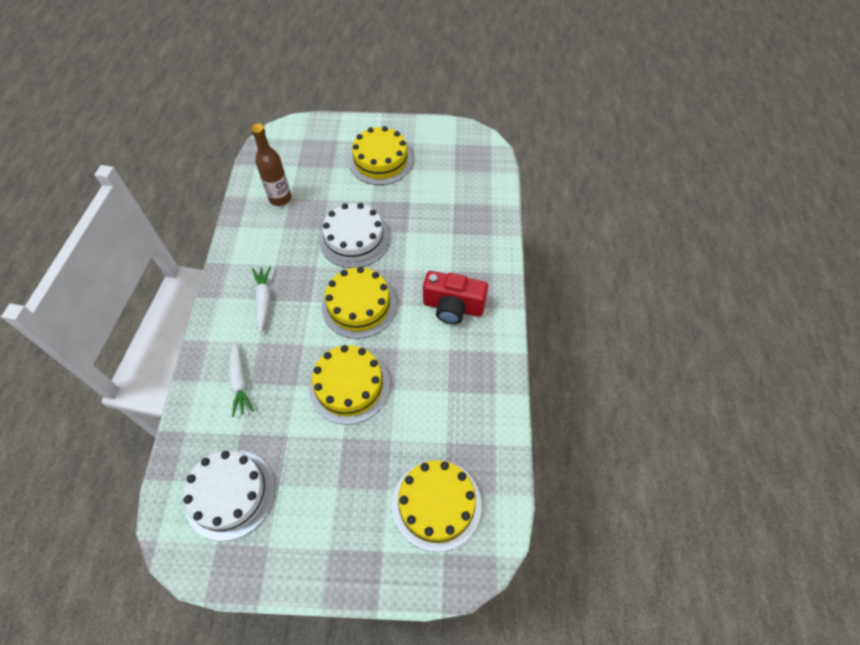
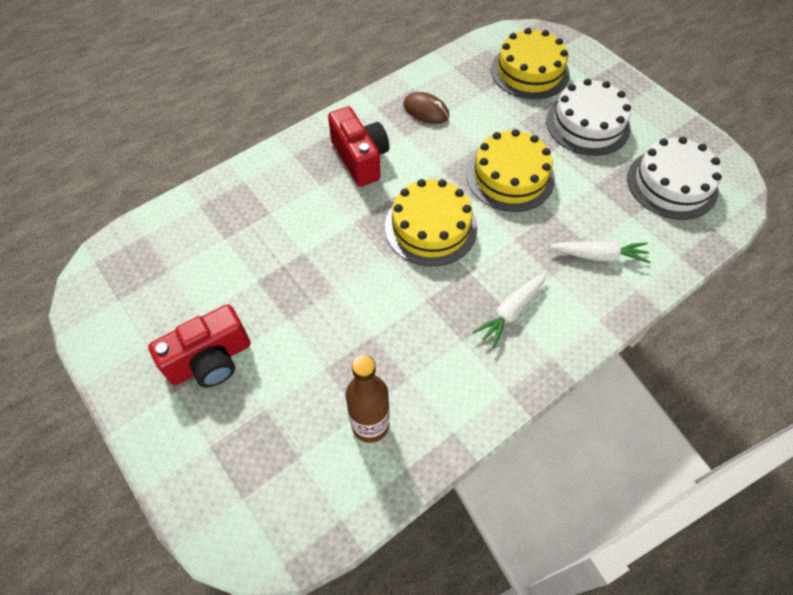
camera: 130 degrees left, 0 degrees up
white carrot [228,341,254,417] -> white carrot turned 60 degrees clockwise [550,241,651,263]
white cake [320,203,390,268] -> white cake moved to [546,79,631,156]
yellow cake [349,126,413,185] -> red camera [148,304,250,387]
none -> brown mouse [403,92,449,124]

